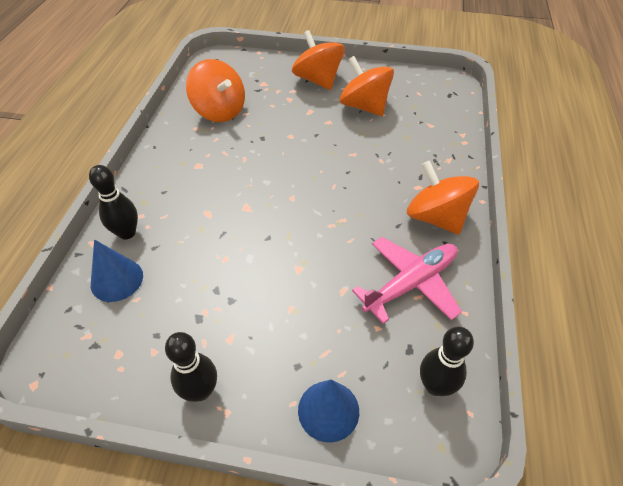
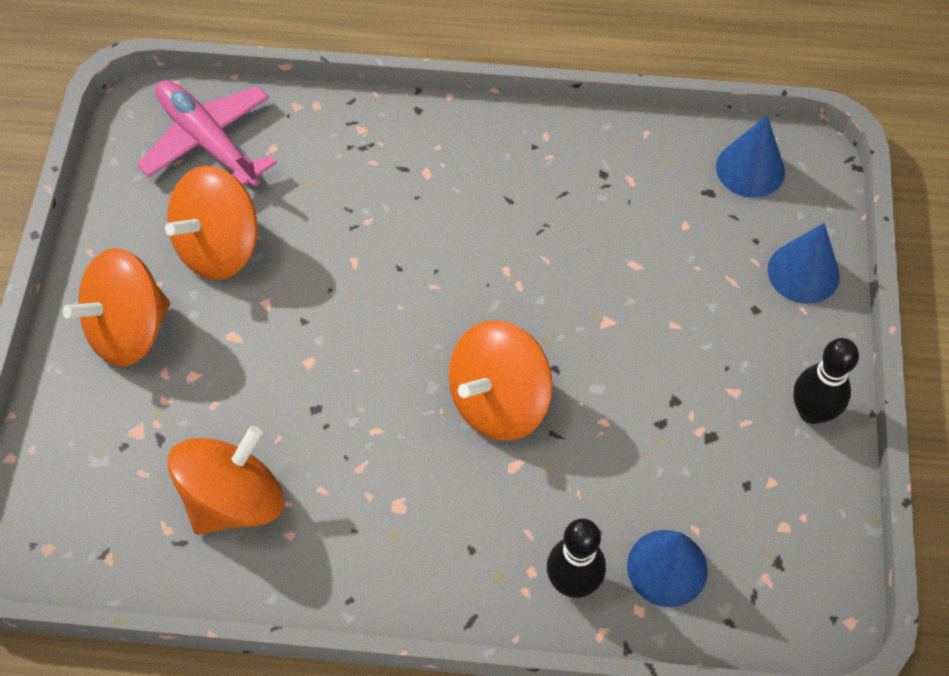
camera: 95 degrees left, 10 degrees up
pink plane [352,237,462,324] -> pink plane moved to [137,80,277,186]
orange spinning top [407,161,479,235] -> orange spinning top moved to [449,320,553,441]
black bowling pin [420,327,474,396] -> blue cone [716,116,785,198]

